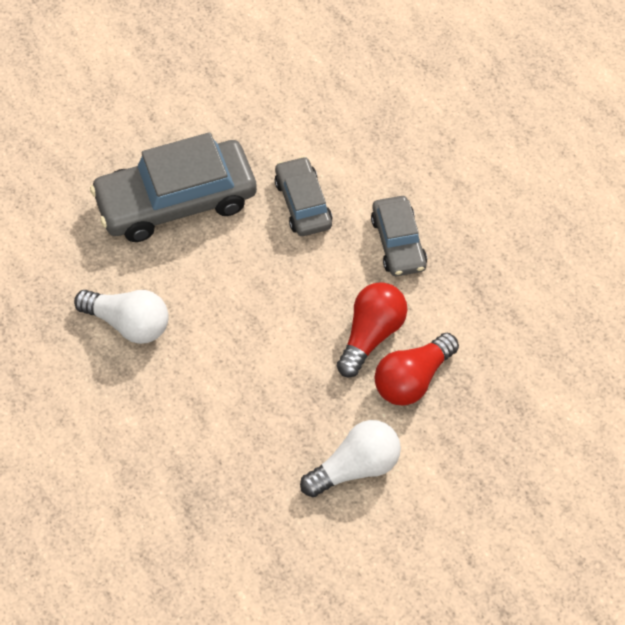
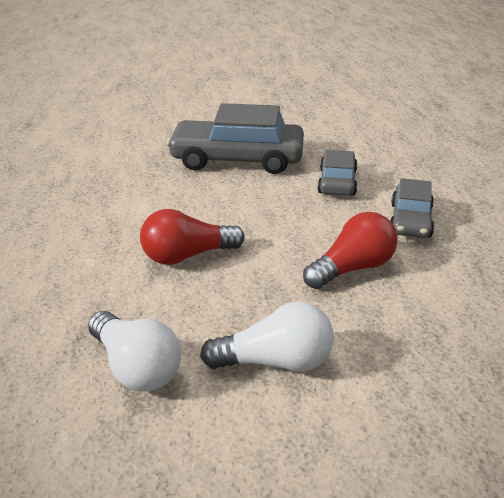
camera: 25 degrees right, 25 degrees down
white light bulb [74,290,169,344] -> white light bulb moved to [88,311,181,392]
red light bulb [374,333,459,406] -> red light bulb moved to [140,209,245,265]

